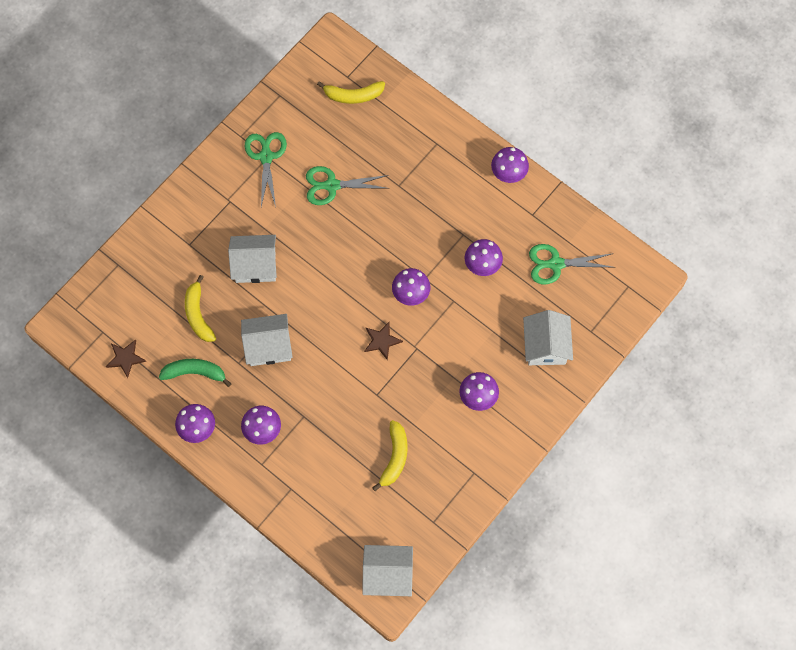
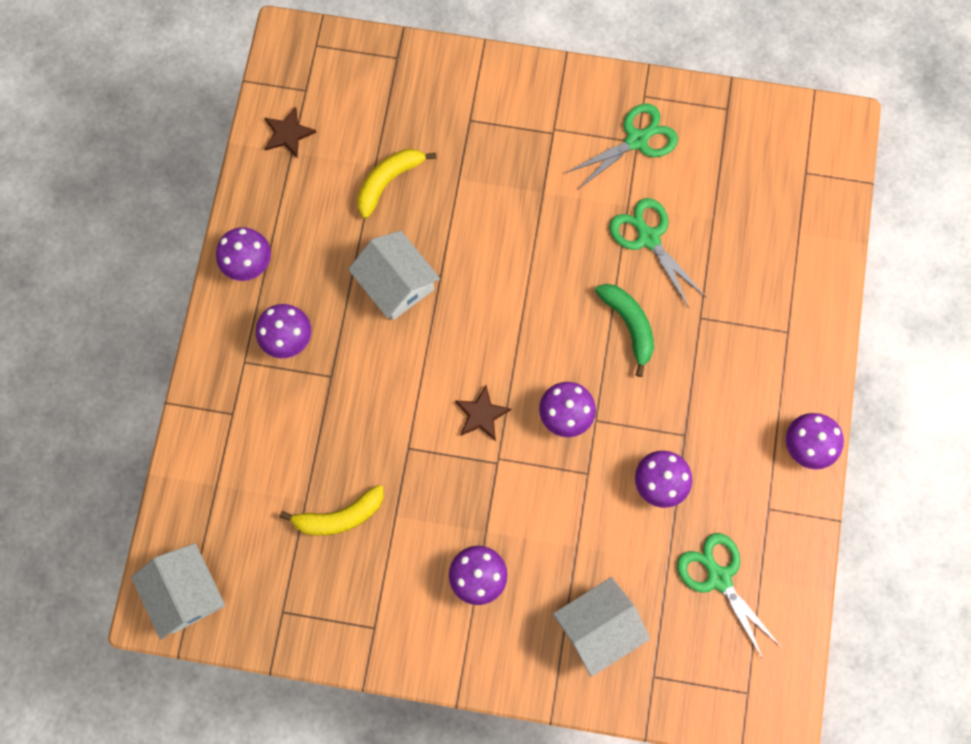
camera: 60 degrees right, 5 degrees up
green banana [159,359,231,387] -> green banana moved to [595,284,654,377]
white house [228,235,277,283] -> none
yellow banana [317,81,385,104] -> none

